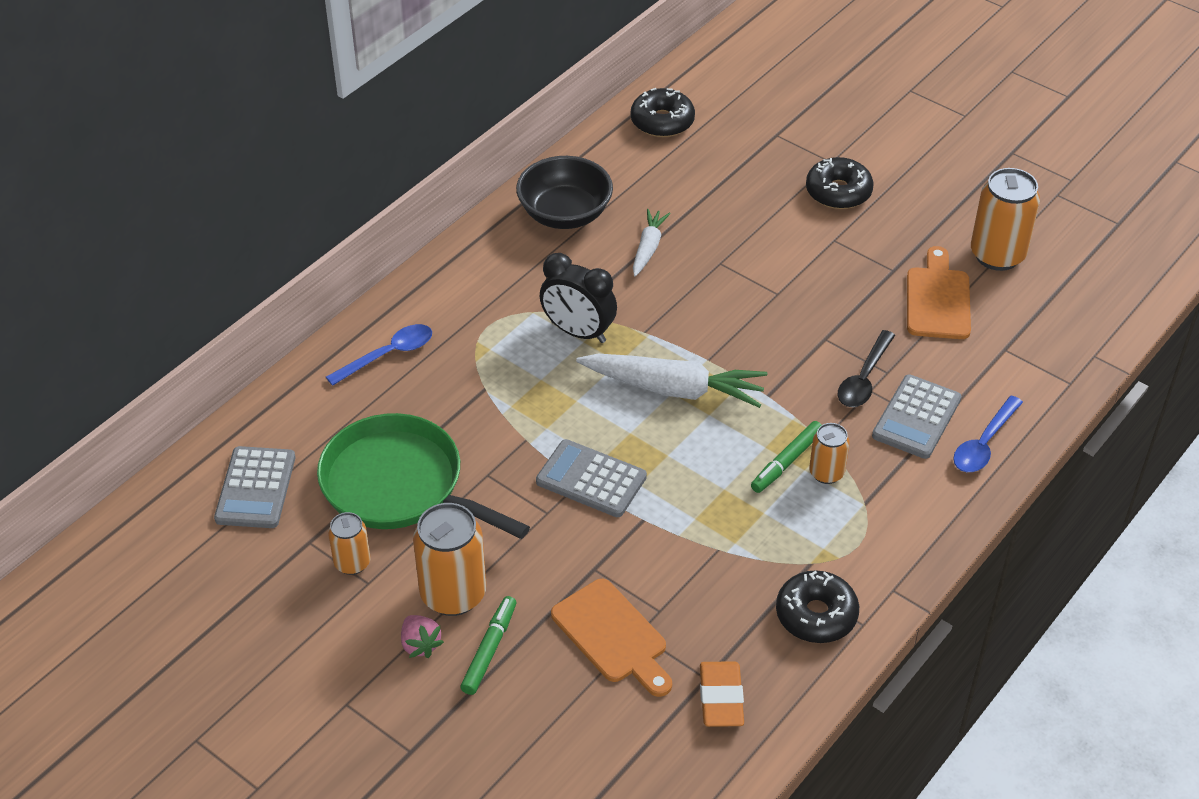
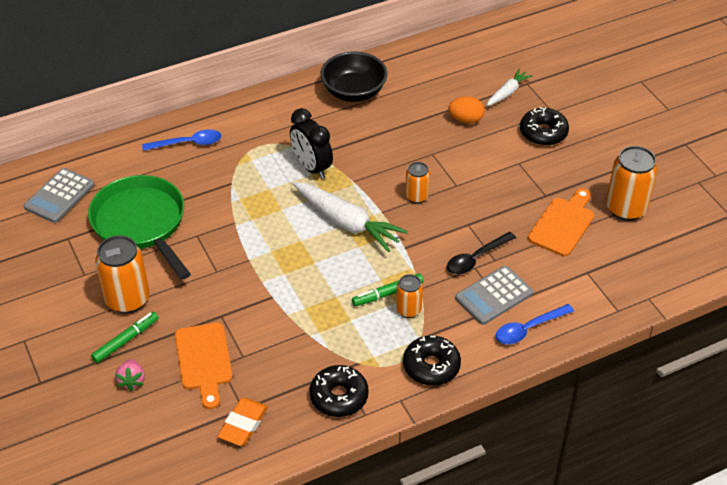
camera: 25 degrees right, 0 degrees up
orange can [328,512,371,575] -> orange can moved to [405,162,430,204]
pink strawberry [401,615,444,658] -> pink strawberry moved to [115,359,145,391]
grey calculator [536,439,647,517] -> none
black donut [631,88,695,137] -> black donut moved to [403,335,461,386]
white carrot [633,209,671,276] -> white carrot moved to [486,69,533,106]
none -> orange egg [448,96,485,124]

